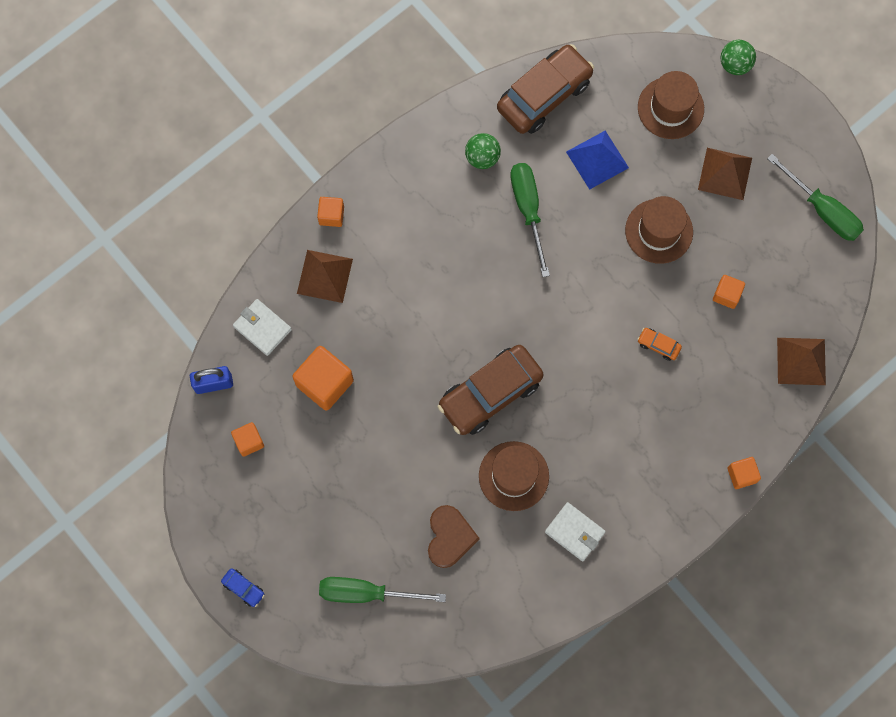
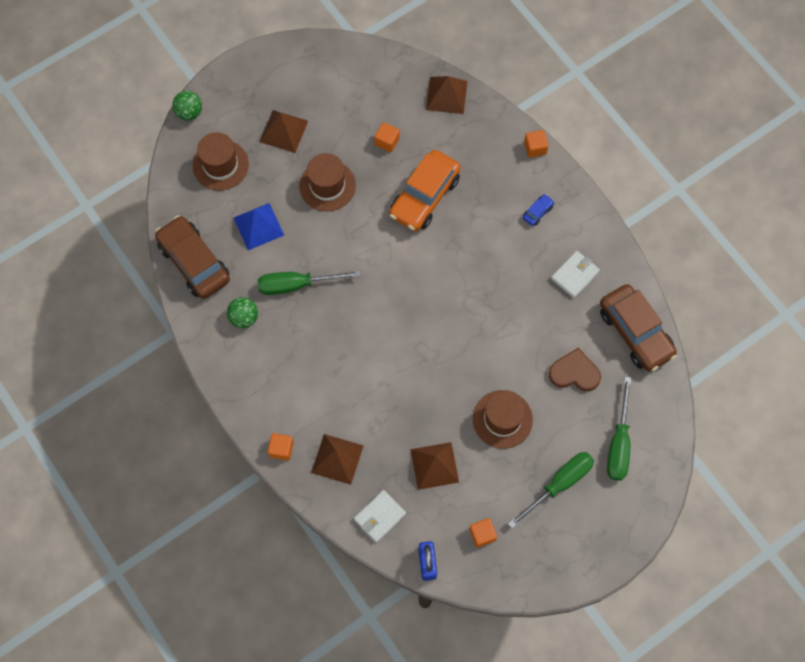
camera: 85 degrees left, 5 degrees down
blue car [221,568,265,607] -> blue car moved to [523,194,554,226]
orange cube [293,346,354,411] -> brown pyramid [411,442,459,490]
brown car [438,345,544,435] -> brown car moved to [600,284,677,371]
brown hat [479,441,549,511] -> brown hat moved to [473,390,533,449]
orange car [637,328,682,361] -> orange car [389,150,461,231], size x2.45
green screwdriver [767,154,864,241] -> green screwdriver moved to [508,452,594,528]

